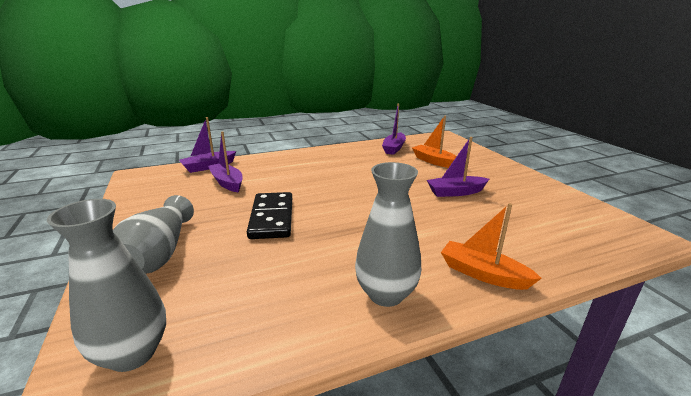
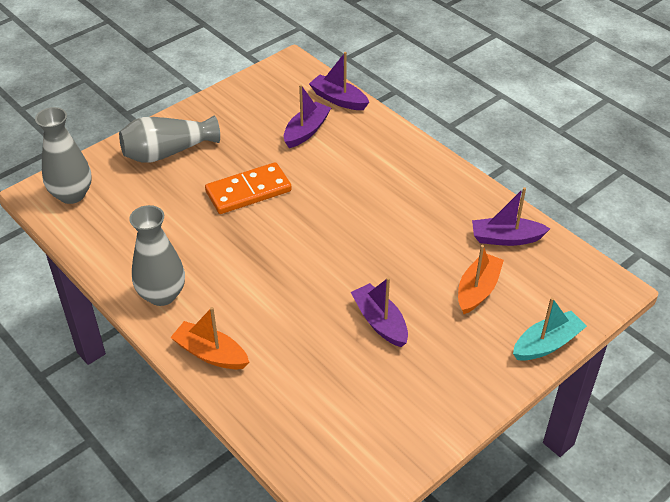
camera: 70 degrees right, 20 degrees up
black domino [247,192,292,239] -> orange domino [205,162,292,214]
orange boat [441,203,542,290] -> orange boat turned 75 degrees counterclockwise [170,307,249,369]
none -> turquoise boat [513,297,587,360]

